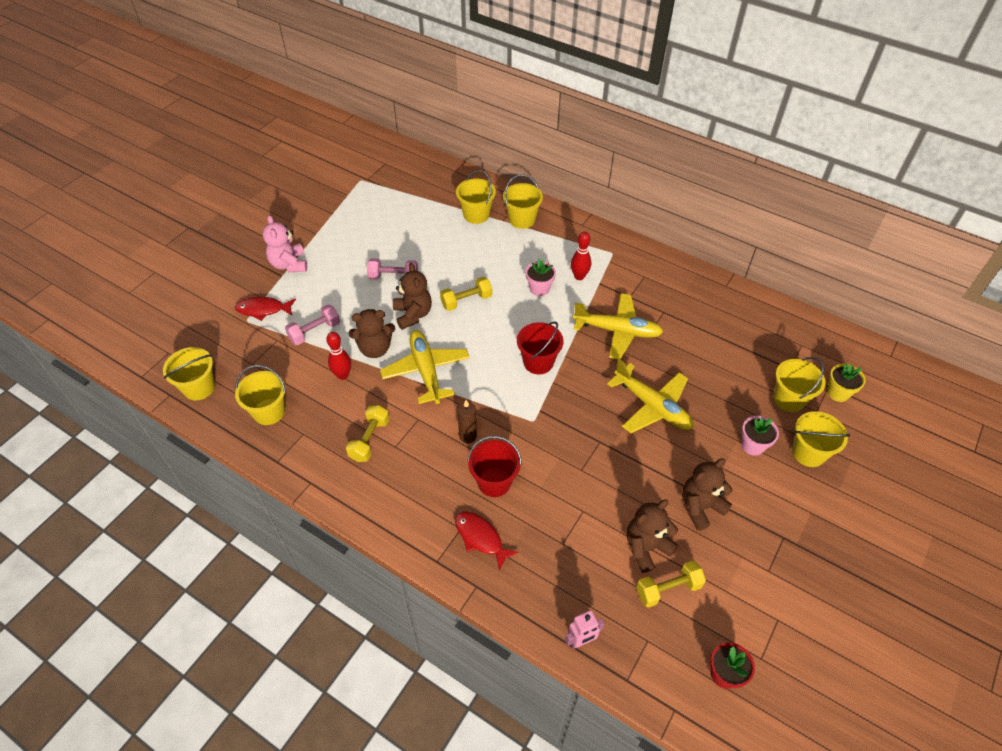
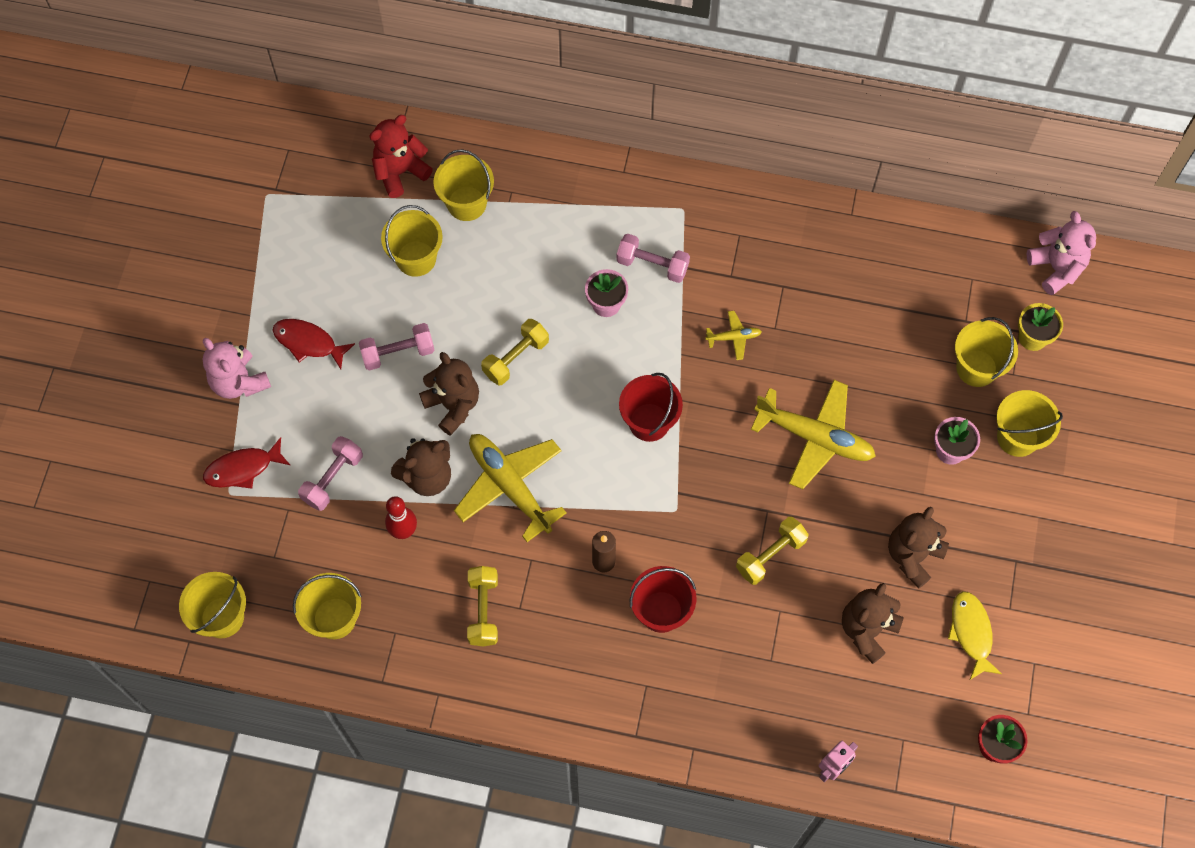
camera: 20 degrees left, 15 degrees up
red fish [455,511,519,571] -> red fish moved to [272,319,355,369]
yellow bucket [503,174,543,229] -> yellow bucket moved to [381,205,443,277]
red bowling pin [571,232,591,280] -> pink dumbbell [616,234,690,283]
yellow plane [573,293,663,359] -> yellow plane [705,311,762,360], size x0.45
yellow dumbbell [636,561,706,608] -> yellow dumbbell moved to [736,517,809,585]
none -> red teddy bear [369,115,433,198]
none -> yellow fish [948,591,1002,680]
none -> pink teddy bear [1027,211,1096,295]

